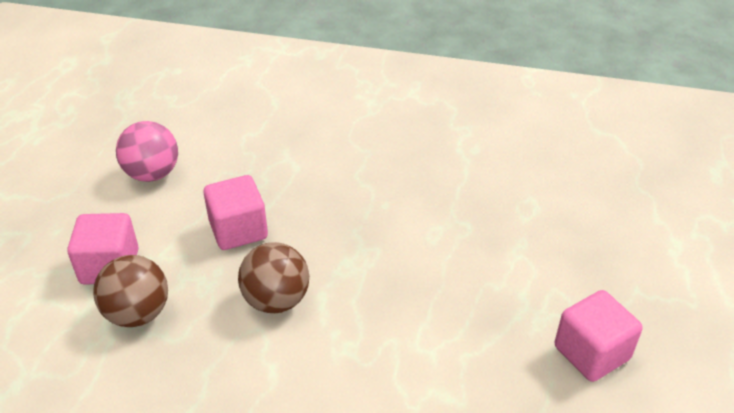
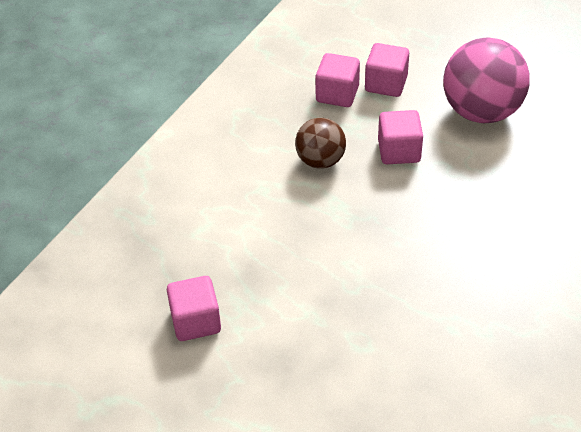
camera: 110 degrees right, 5 degrees up
brown ball [93,255,168,327] -> pink cube [315,53,360,107]
pink ball [116,121,178,182] -> pink ball [443,37,530,123], size x1.71

